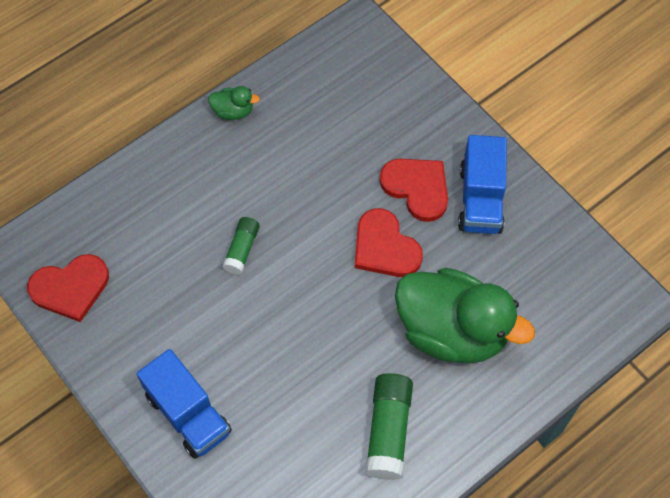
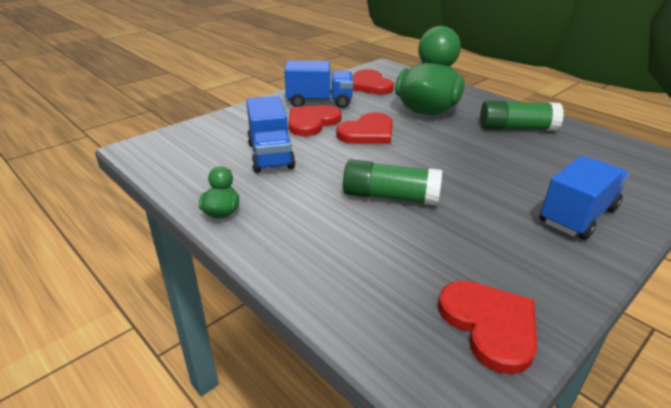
camera: 95 degrees left, 30 degrees down
green glue stick [222,217,260,275] -> green glue stick [343,159,442,206], size x1.65
none -> blue truck [246,96,295,173]
none -> red heart [353,69,394,95]

